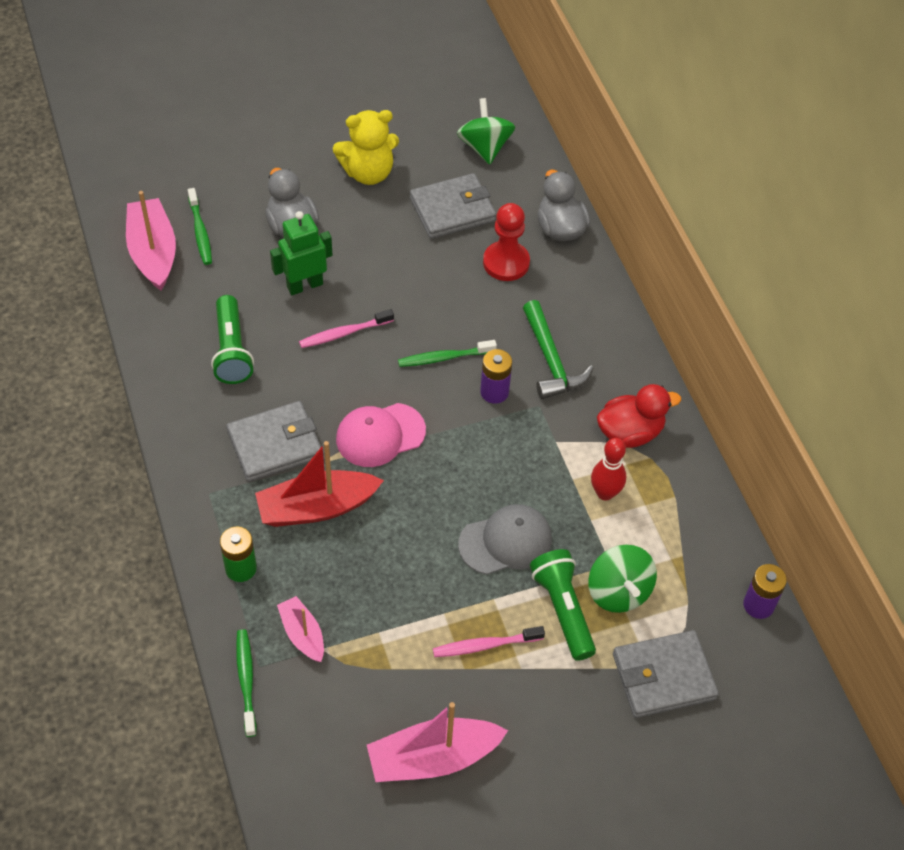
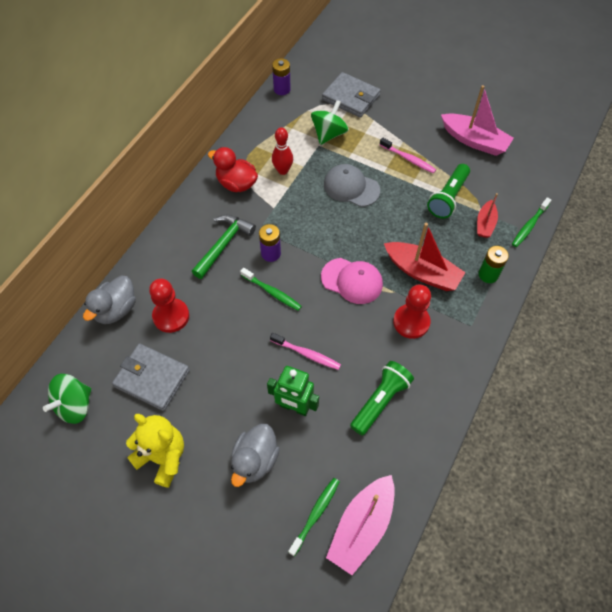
camera: 130 degrees left, 5 degrees up
grey wallet [226,401,321,482] -> red pawn [393,285,431,339]
pink boat [277,596,324,662] -> red boat [477,193,498,238]
green flashlight [530,549,596,661] -> green flashlight moved to [427,164,470,218]

